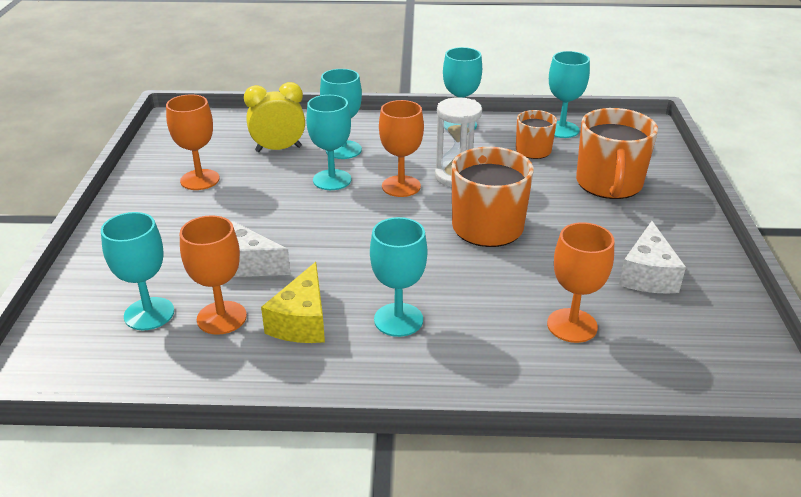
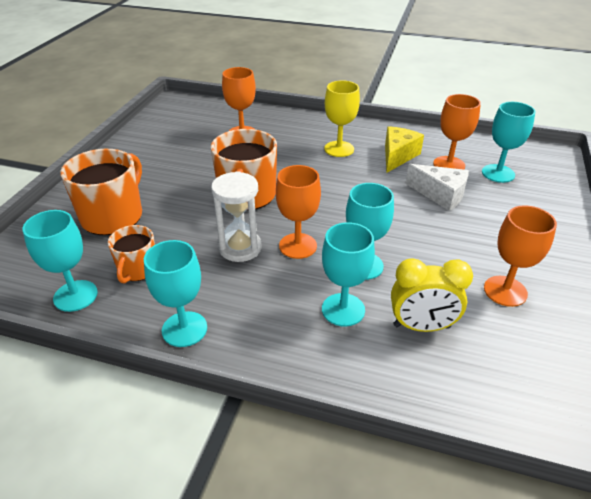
camera: 165 degrees left, 5 degrees up
turquoise goblet [370,217,427,337] -> yellow goblet [324,80,360,157]
white cheese [619,221,686,294] -> none

